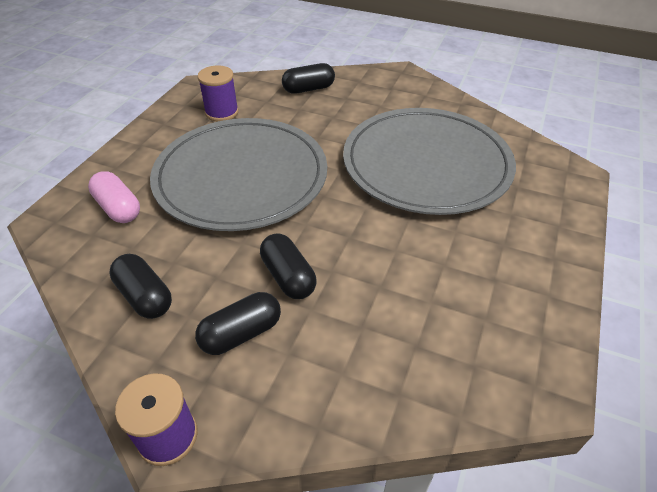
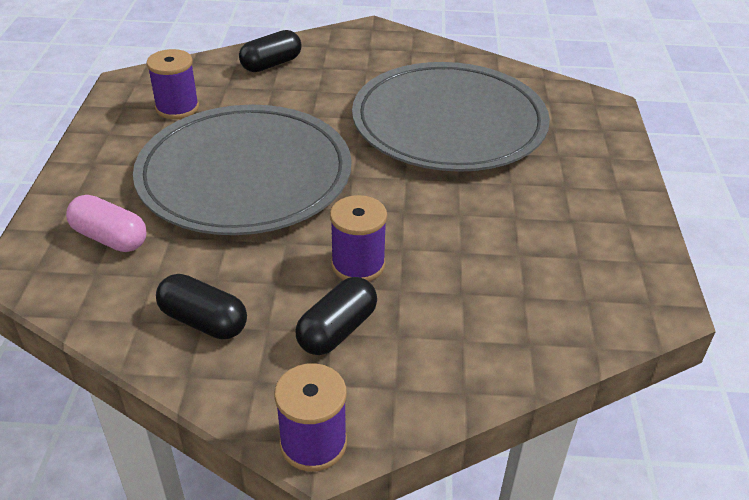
camera: 20 degrees left, 5 degrees down
black capsule [260,233,317,299] -> purple spool [330,195,387,281]

